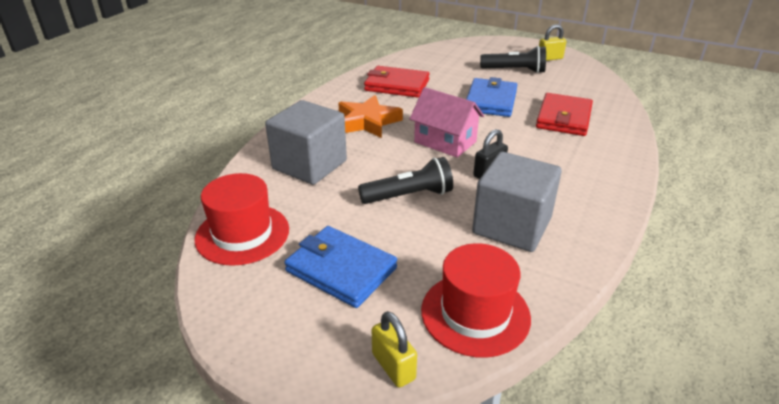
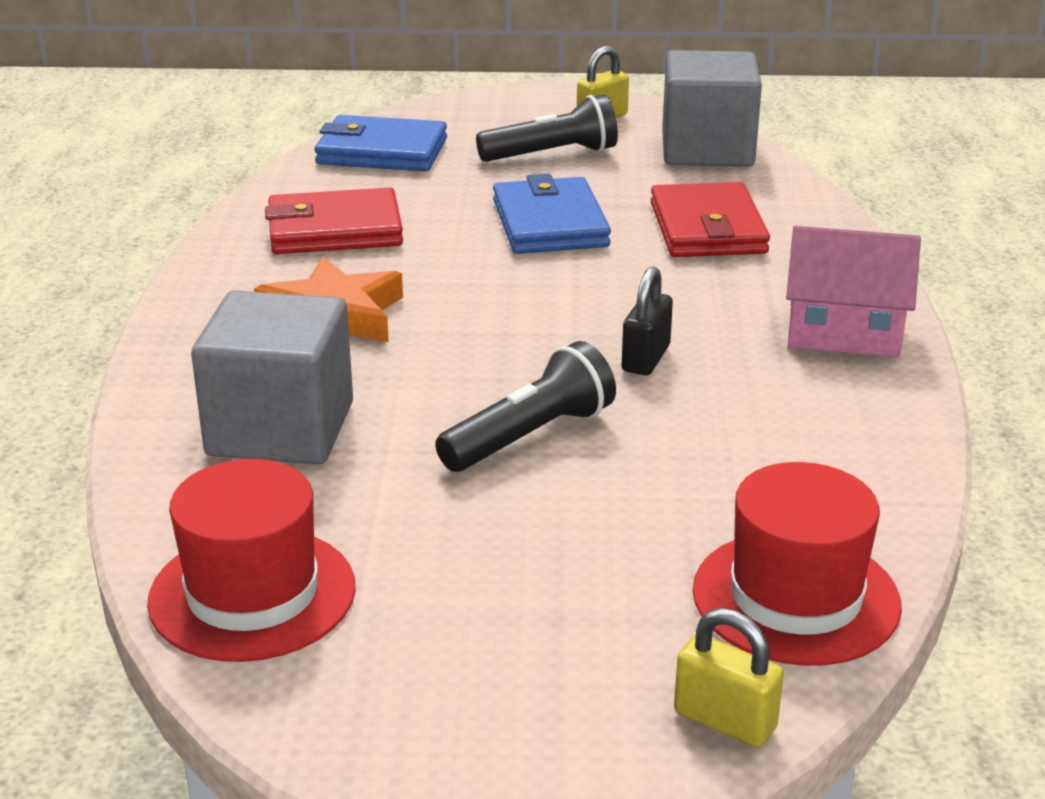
camera: 25 degrees left, 5 degrees down
blue wallet [284,226,397,308] -> blue wallet moved to [315,115,447,172]
pink house [410,87,484,158] -> pink house moved to [786,226,921,357]
grey cube [472,152,562,252] -> grey cube moved to [662,50,762,167]

